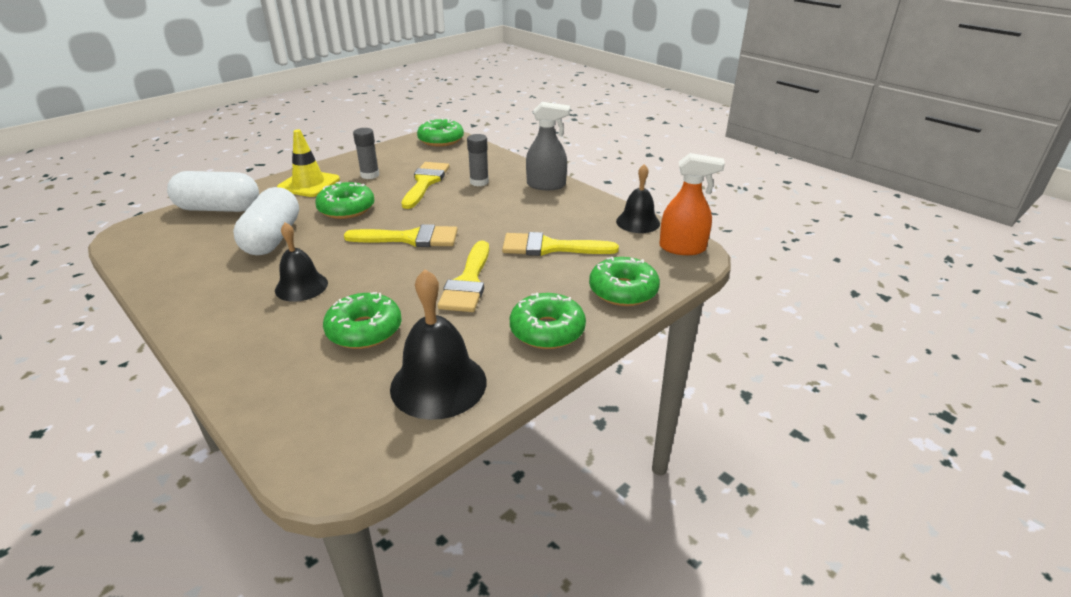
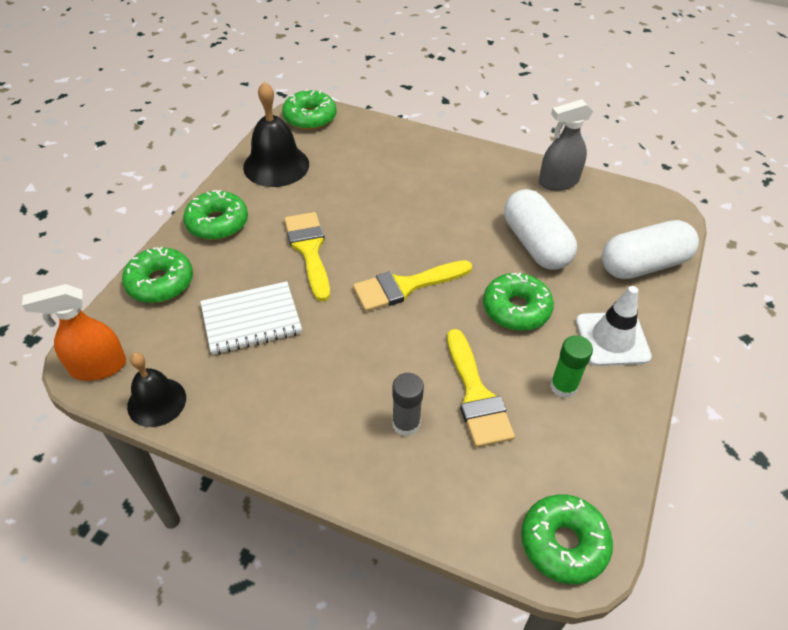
camera: 155 degrees right, 15 degrees up
black bell [275,222,328,302] -> none
yellow traffic cone [277,130,340,197] -> white traffic cone [576,286,652,366]
green donut [323,292,402,349] -> green donut moved to [282,90,337,130]
grey glue stick [353,128,379,179] -> green glue stick [550,335,593,398]
yellow brush [502,232,619,256] -> white notebook [200,281,302,355]
grey spray bottle [526,102,570,190] -> grey spray bottle moved to [539,99,593,191]

